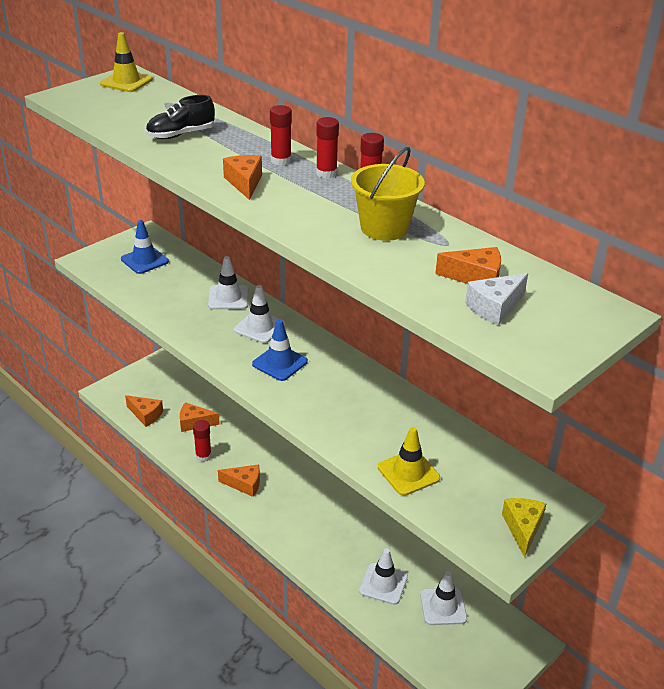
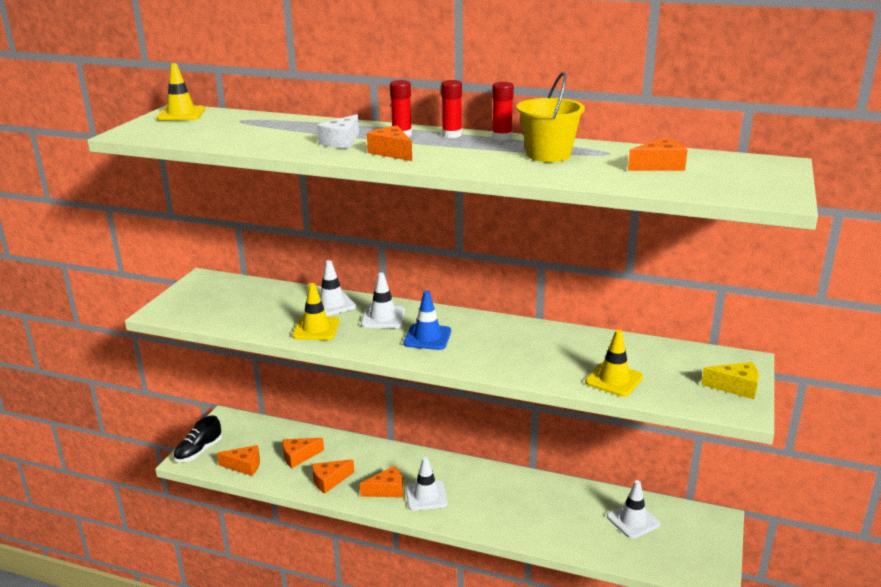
camera: 25 degrees left, 10 degrees down
blue traffic cone [121,220,169,274] -> none
black shoe [146,95,215,139] -> black shoe moved to [173,416,222,462]
red glue stick [193,420,212,462] -> orange cheese [312,459,354,494]
white traffic cone [359,548,408,605] -> white traffic cone moved to [406,457,447,511]
white cheese [465,273,528,326] -> white cheese moved to [317,114,359,149]
yellow cheese [502,498,546,557] -> yellow cheese turned 120 degrees clockwise [701,362,759,399]
none -> yellow traffic cone [292,283,339,340]

